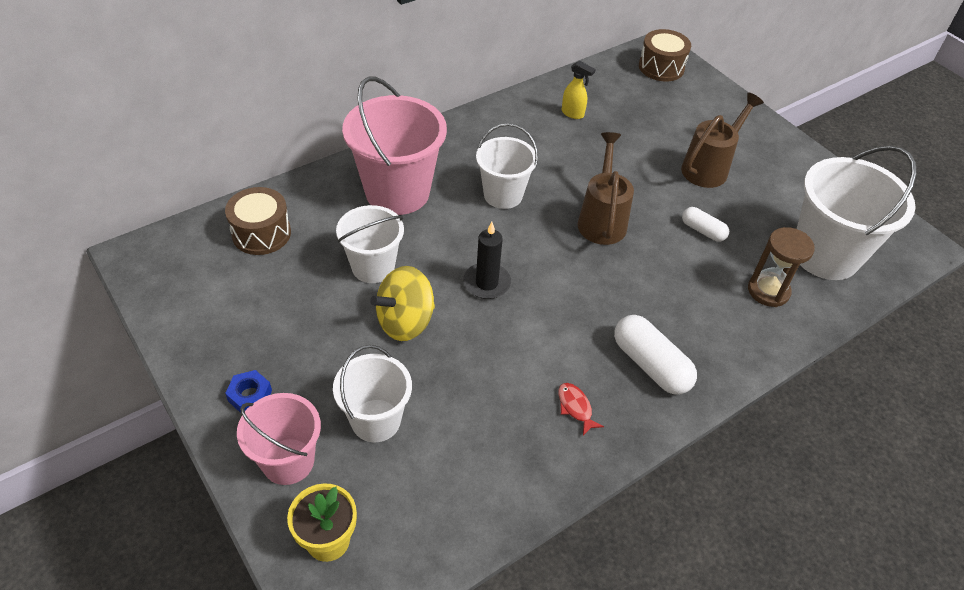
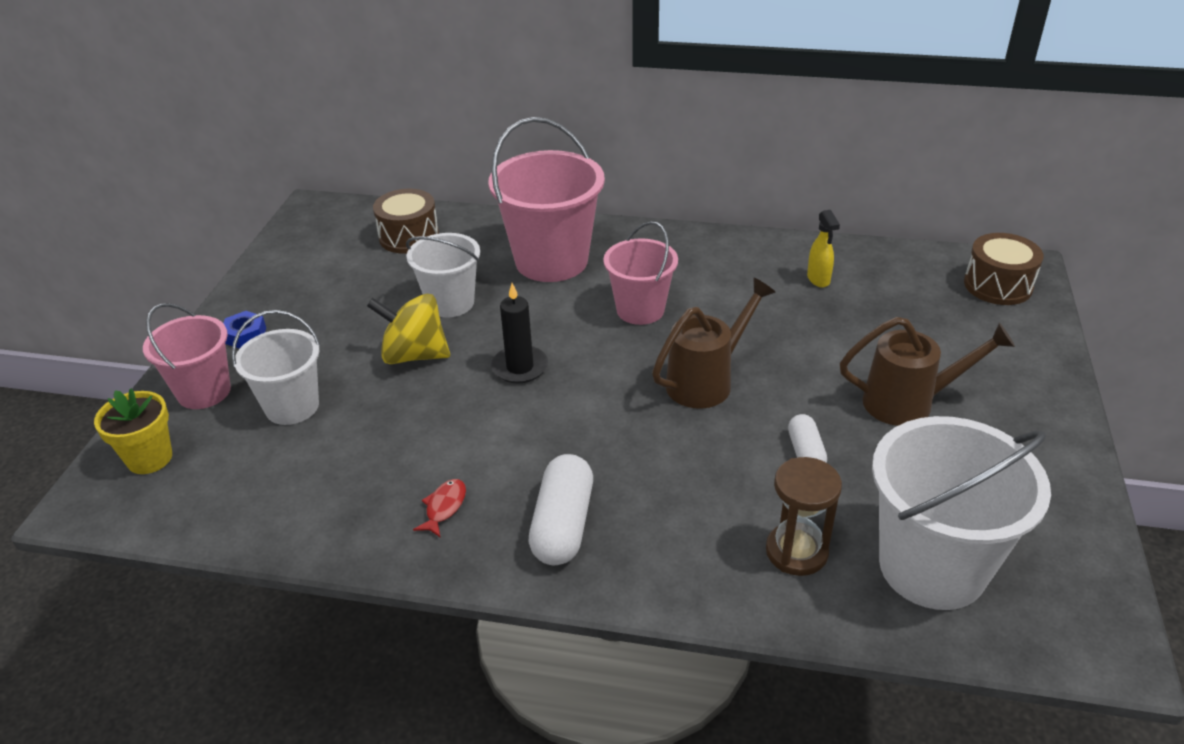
camera: 50 degrees right, 10 degrees down
white bucket [476,123,538,209] -> pink bucket [603,221,678,325]

